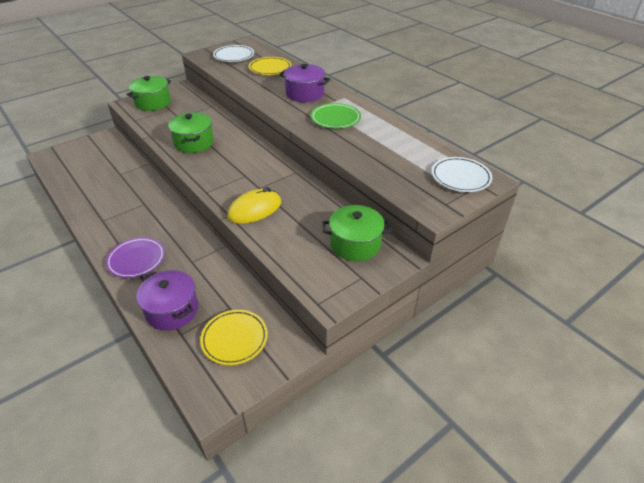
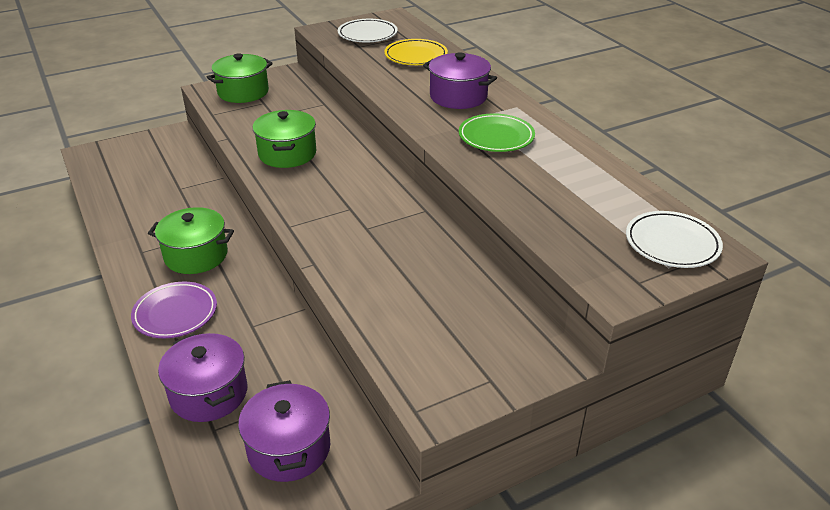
camera: 10 degrees right, 5 degrees down
yellow plate [200,310,268,365] -> purple pot [238,380,330,482]
yellow mouse [227,187,281,224] -> none
green pot [322,205,391,261] -> green pot moved to [148,207,234,274]

